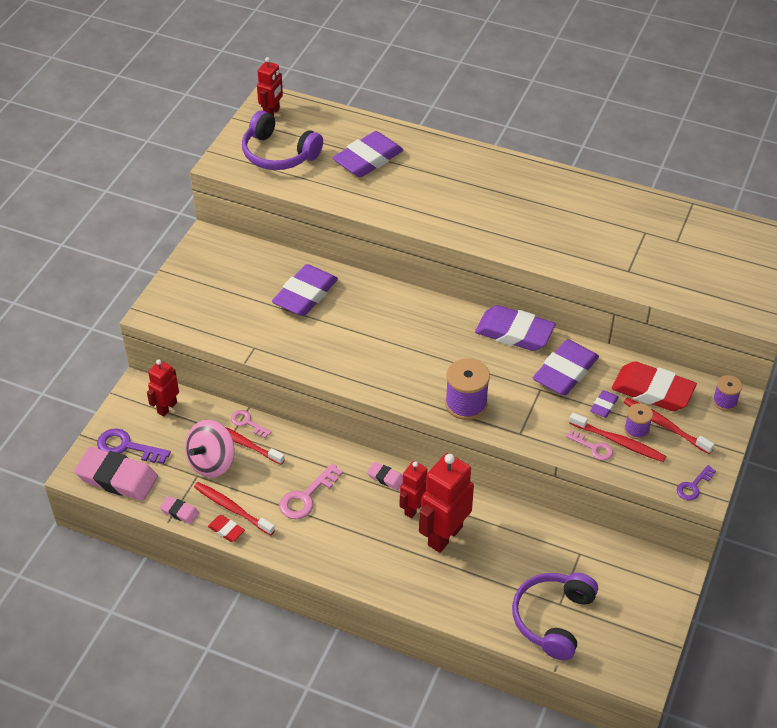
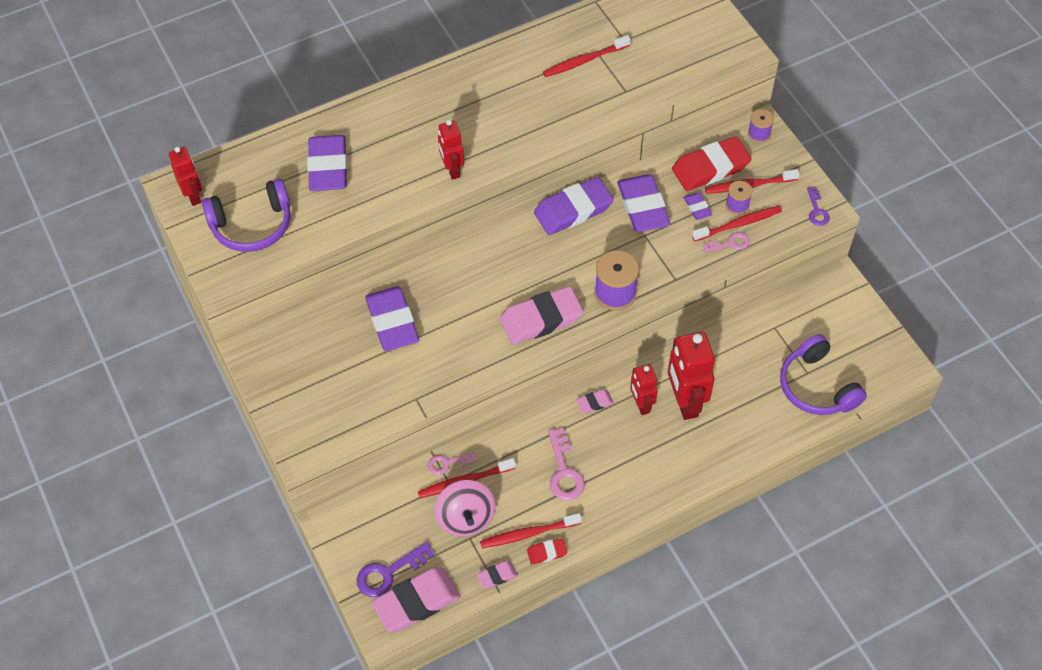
camera: 50 degrees left, 10 degrees up
red robot [147,360,179,416] -> red robot moved to [438,120,464,180]
none -> pink eraser [500,286,583,345]
none -> red toothbrush [543,35,631,77]

